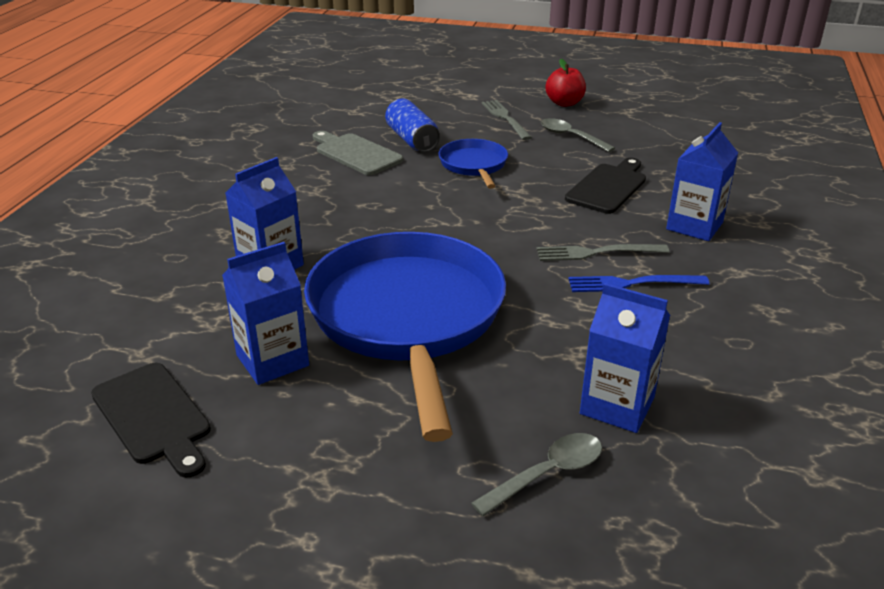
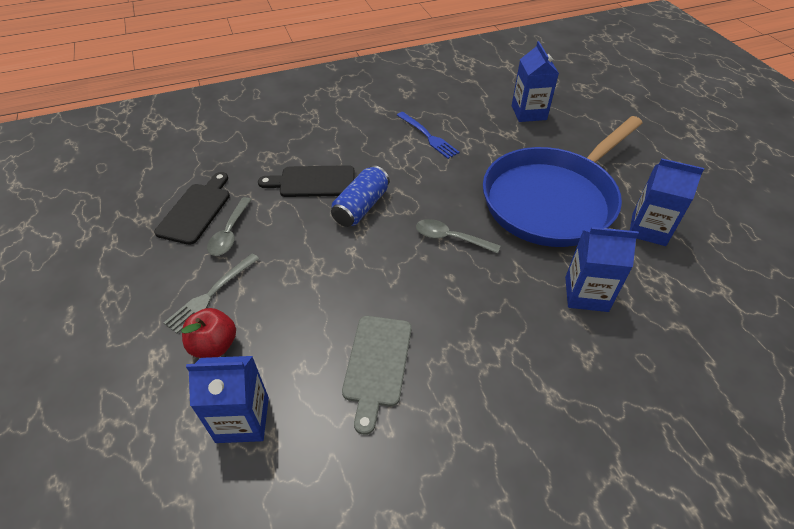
camera: 125 degrees left, 15 degrees up
black cutting board [91,363,211,478] -> black cutting board moved to [154,172,230,245]
blue can [385,98,440,152] -> blue can moved to [331,165,390,227]
blue pan [438,139,508,189] -> none
grey spoon [471,433,602,516] -> grey spoon moved to [416,219,500,253]
grey fork [537,244,669,261] -> none
red apple [545,59,586,107] -> red apple moved to [181,308,236,358]
blue carton [666,122,738,241] -> blue carton moved to [186,356,269,443]

